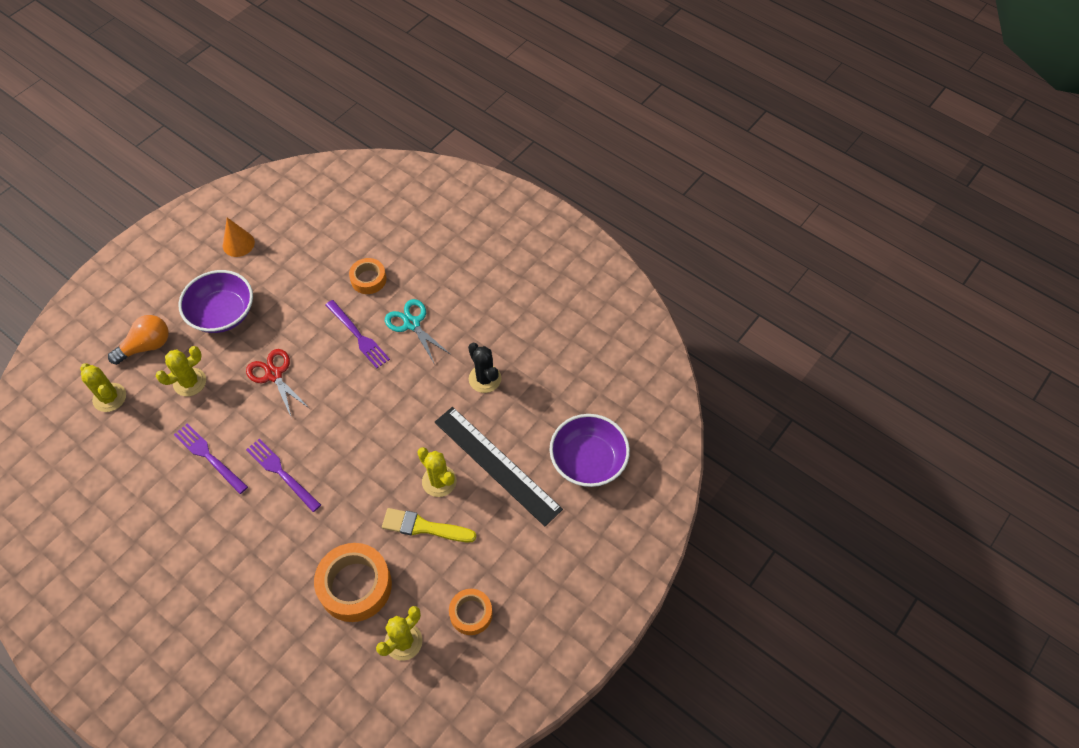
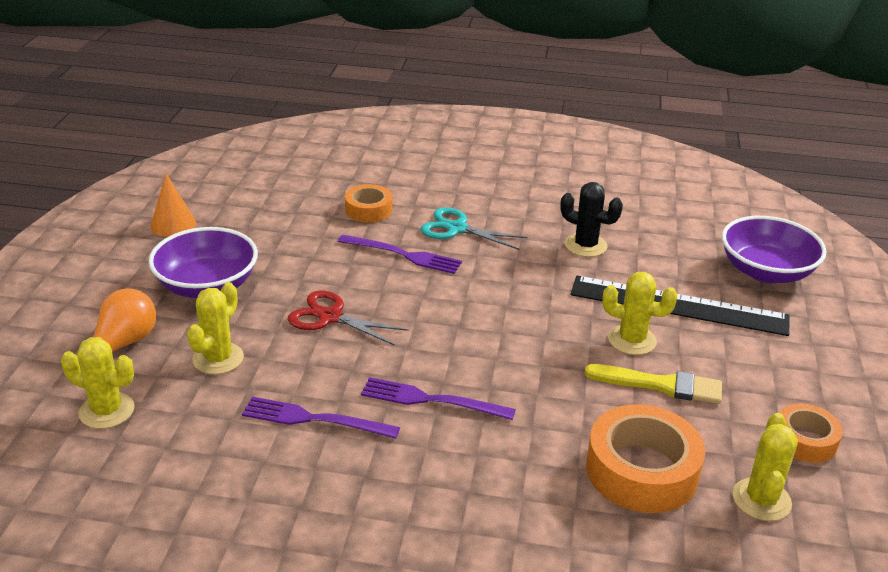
camera: 30 degrees left, 25 degrees down
yellow brush [382,508,476,542] -> yellow brush turned 150 degrees counterclockwise [585,364,722,404]

